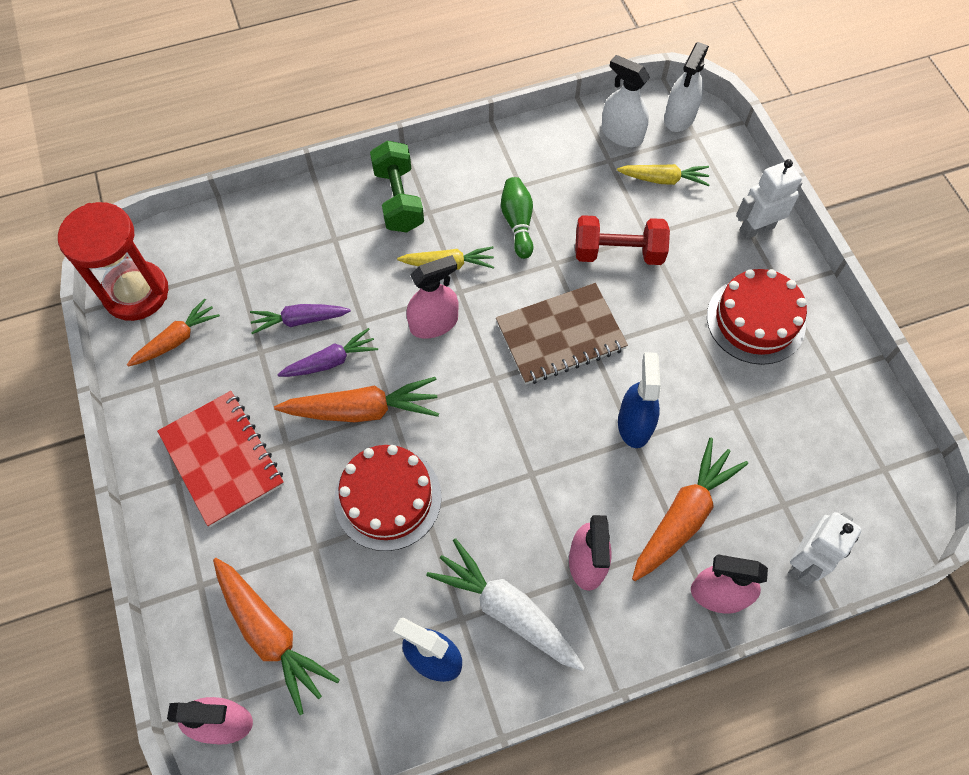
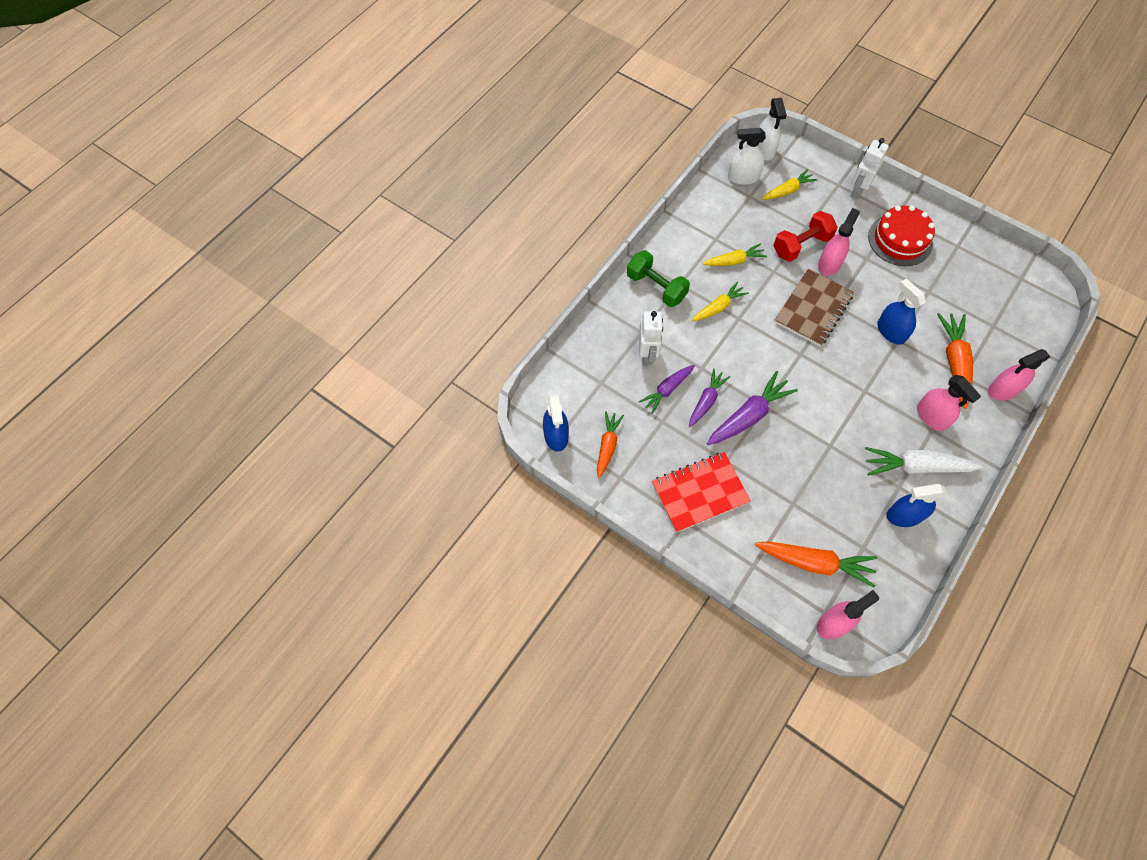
camera: 35 degrees left, 0 degrees up
red hourglass [58,202,168,321] -> blue spray bottle [543,394,569,452]
red notebook [157,391,284,527] -> red notebook turned 45 degrees counterclockwise [652,452,751,533]
orange carrot [274,377,439,422] -> purple carrot [707,371,798,445]
red cake [334,445,442,551] -> none
pink spray bottle [406,255,459,339] -> pink spray bottle moved to [818,208,860,276]
green bowling pin [501,177,533,259] -> yellow carrot [702,243,767,266]
white robot [788,512,862,586] -> white robot moved to [639,311,663,366]

